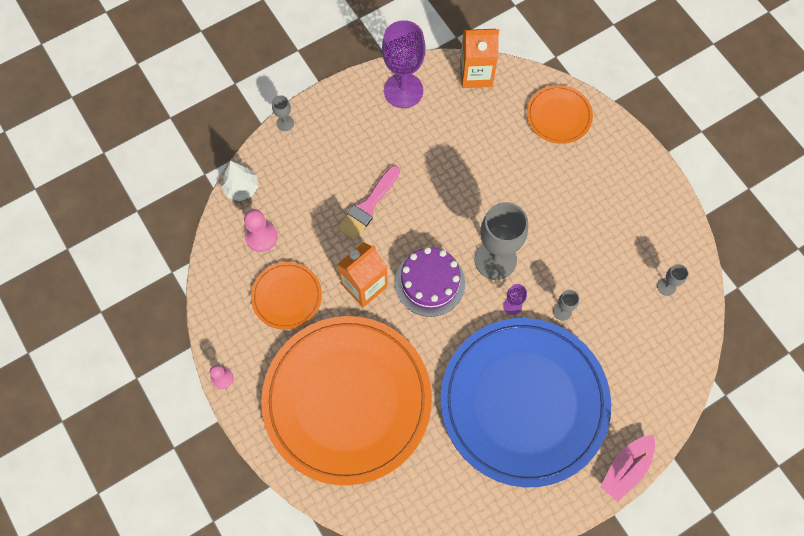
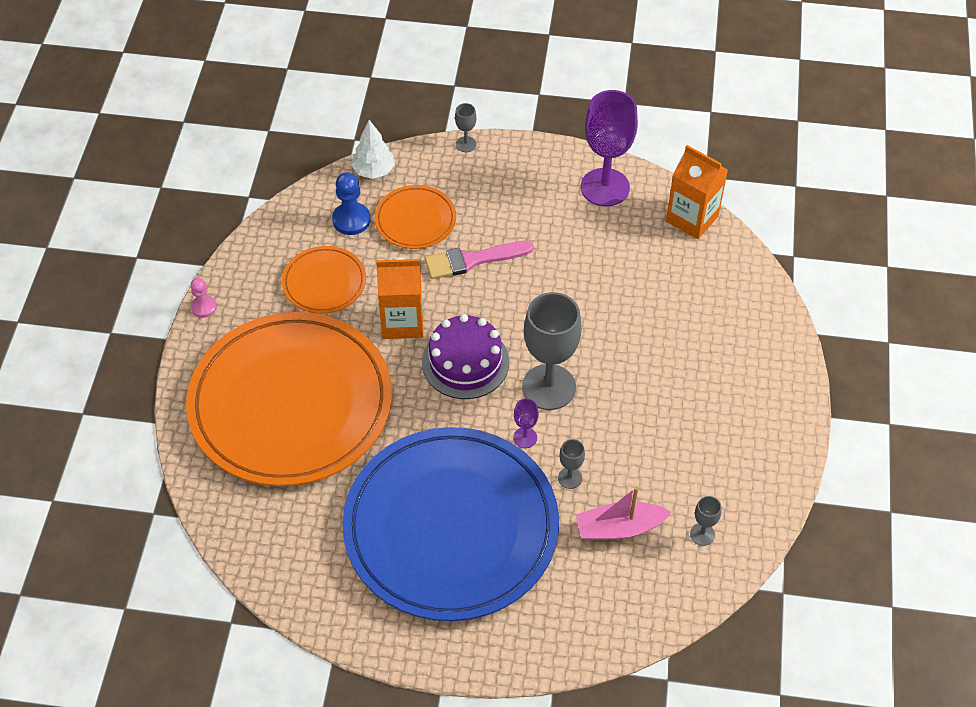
camera: 40 degrees right, 15 degrees down
pink pawn [244,209,277,252] -> blue pawn [332,172,371,235]
orange plate [527,85,593,144] -> orange plate moved to [375,185,456,249]
pink boat [600,435,655,502] -> pink boat moved to [576,487,671,541]

